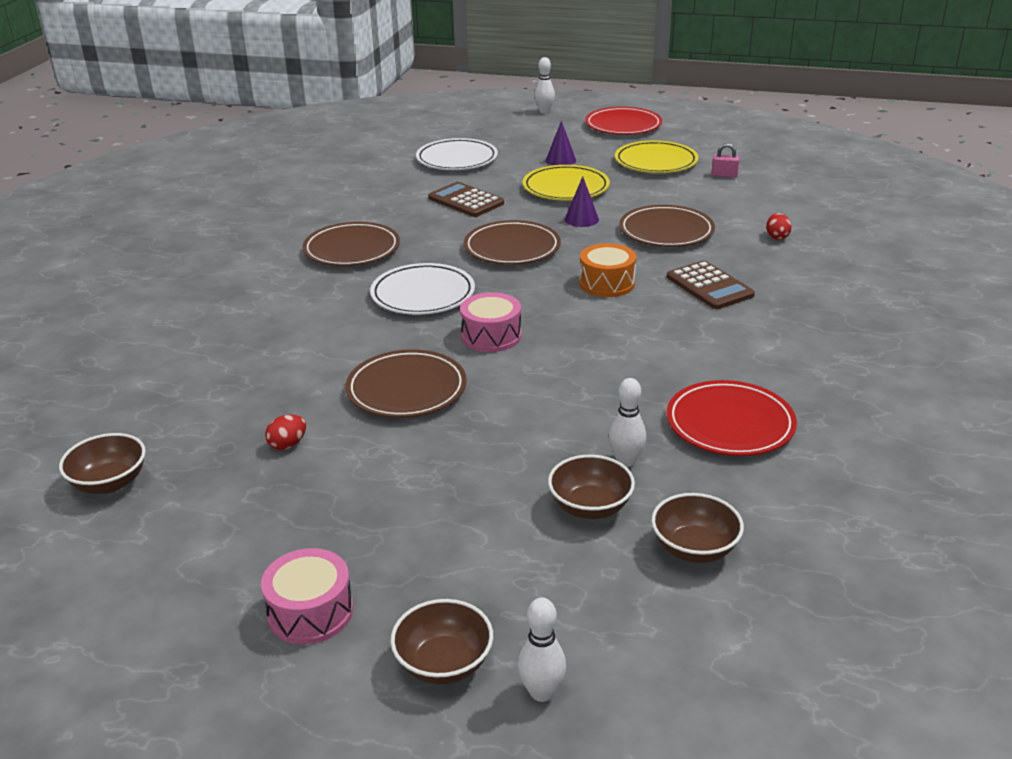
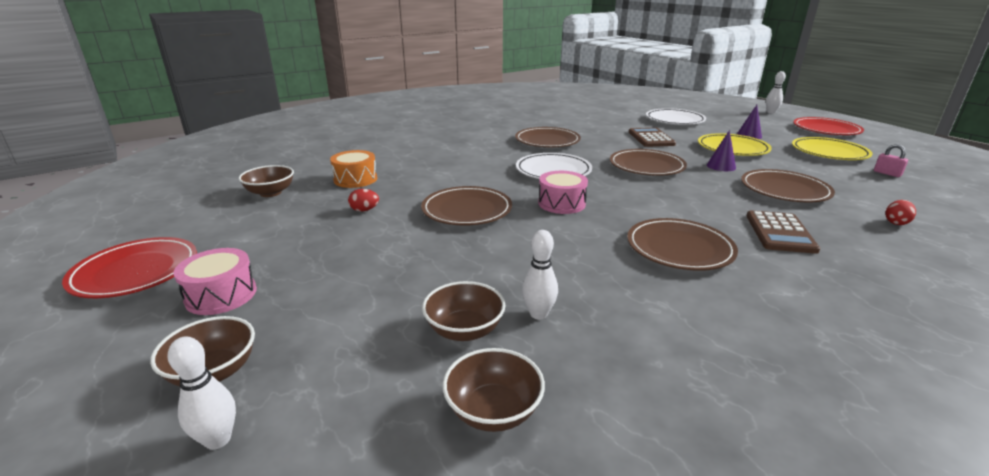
camera: 40 degrees right, 5 degrees down
orange drum [579,243,636,297] -> orange drum moved to [330,150,377,188]
red plate [667,380,797,456] -> red plate moved to [62,237,197,298]
none -> brown plate [627,218,738,271]

